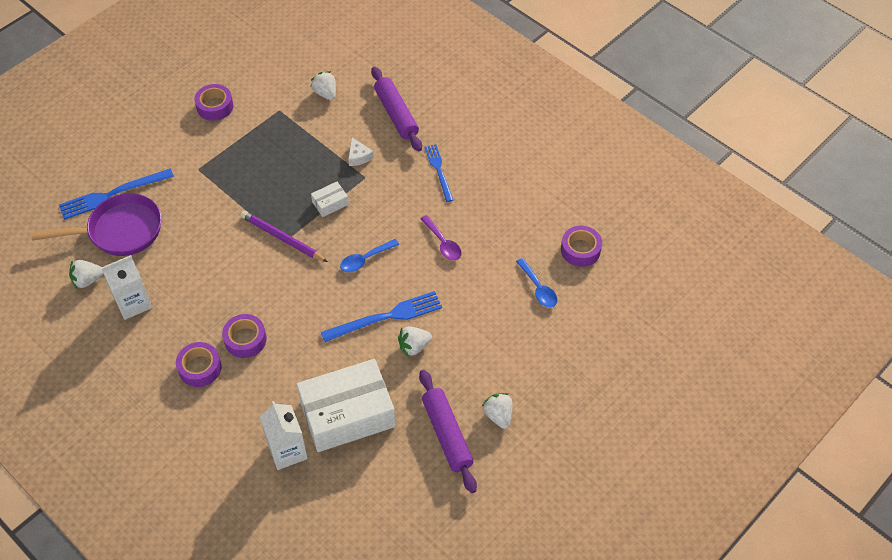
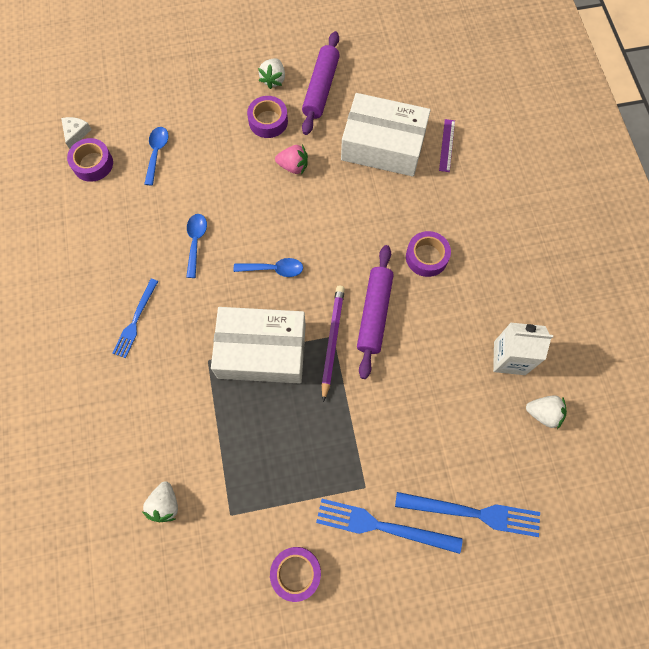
camera: 145 degrees left, 15 degrees up
purple pan [31,193,162,256] -> none
purple tape [176,342,221,387] -> purple tape moved to [247,96,288,138]
purple pencil [240,211,328,262] -> purple pencil turned 150 degrees counterclockwise [322,286,345,402]
white carton [260,401,308,470] -> purple ruler [439,119,455,172]
white box [311,182,349,217] -> white box [211,307,306,383], size x2.42
blue fork [321,291,442,342] -> blue fork moved to [316,499,463,554]
white cheese [348,137,374,166] -> white cheese moved to [61,117,92,149]
purple rolling pin [371,67,422,151] -> purple rolling pin moved to [357,245,394,379]
white strawberry [398,326,432,357] -> pink strawberry [275,144,308,175]
purple spoon [421,215,462,260] -> blue spoon [186,214,207,278]

